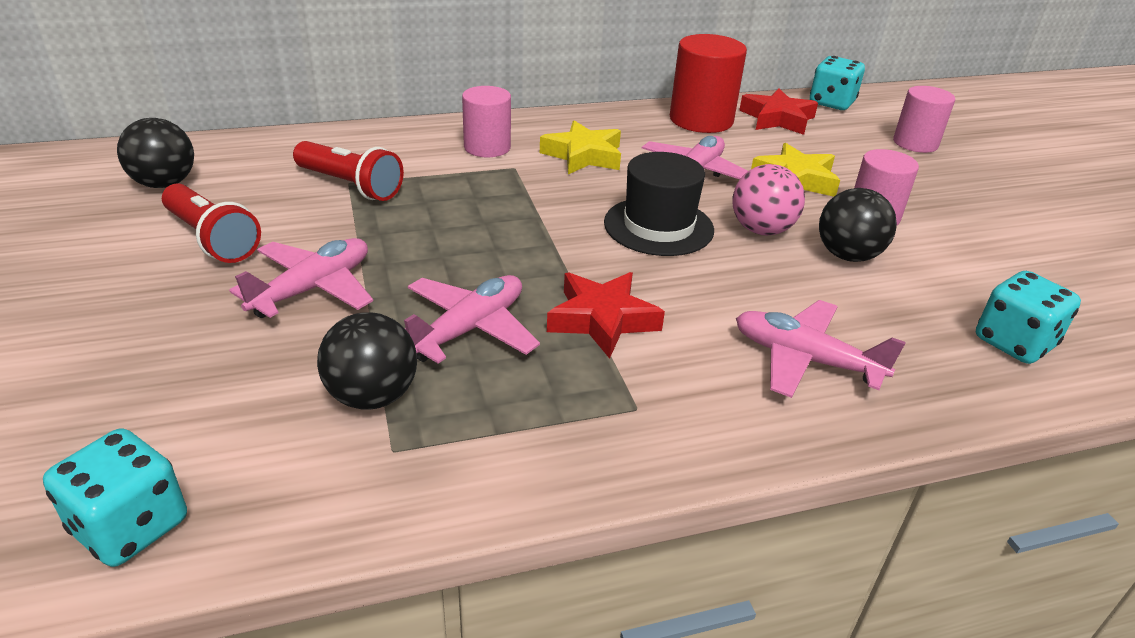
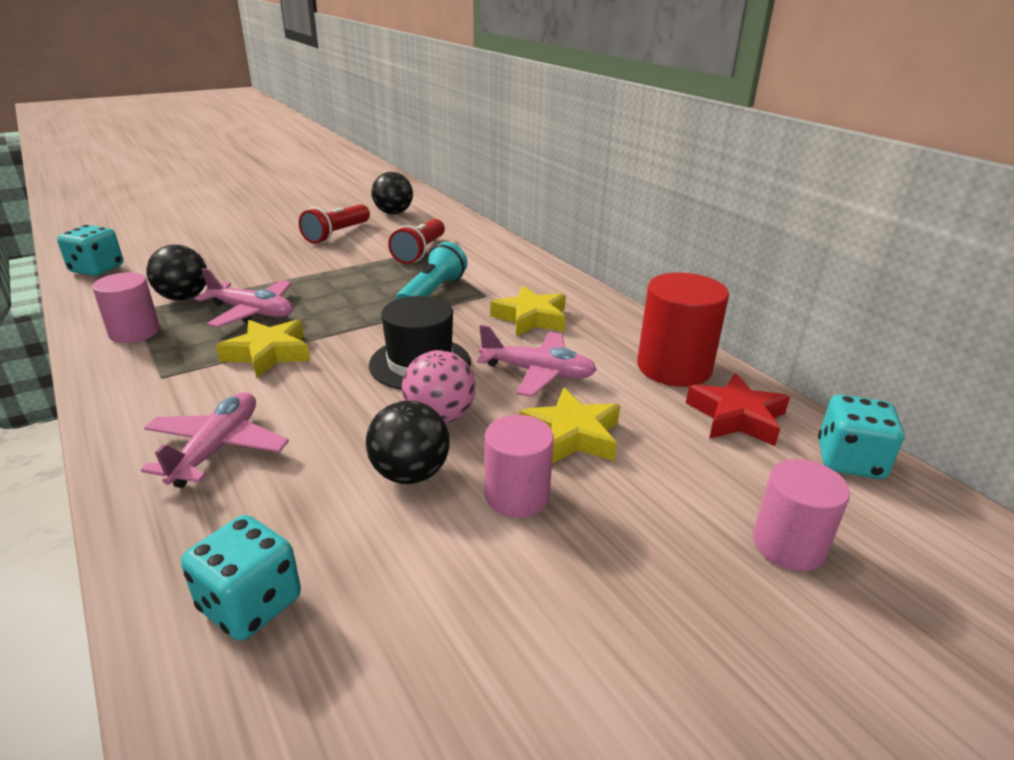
camera: 75 degrees right, 5 degrees down
pink plane [229,238,373,318] -> none
pink cylinder [462,86,511,157] -> pink cylinder moved to [92,272,160,343]
red star [547,272,665,359] -> yellow star [216,320,310,378]
none -> turquoise flashlight [396,242,467,300]

